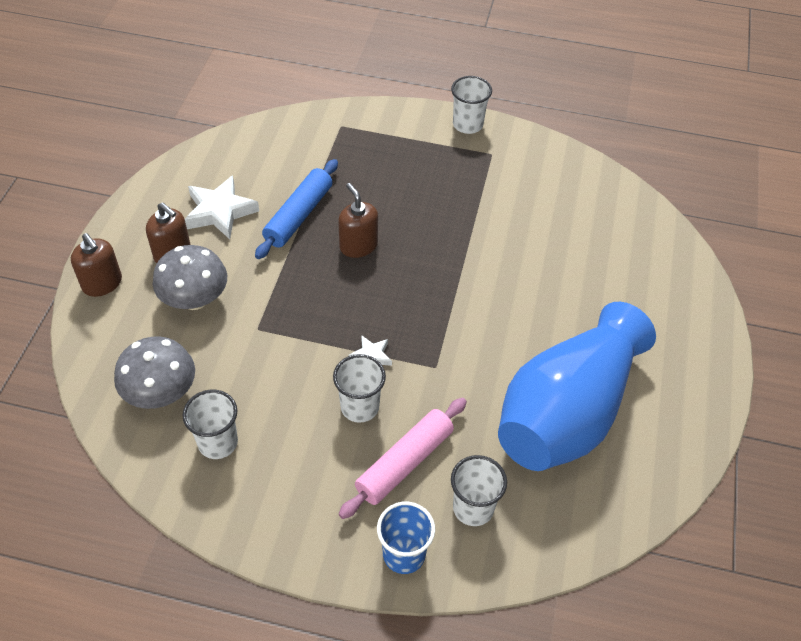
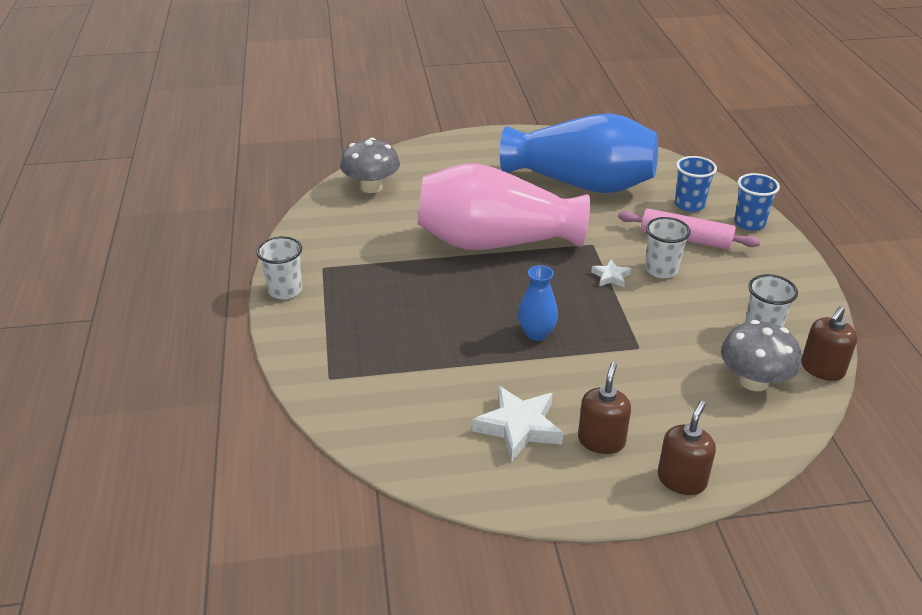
camera: 110 degrees left, 15 degrees down
grey mushroom [153,245,227,310] -> grey mushroom moved to [340,138,400,193]
blue rolling pin [255,159,338,259] -> none
brown soap dispenser [338,183,378,258] -> brown soap dispenser moved to [801,306,857,381]
white cup [451,455,507,526] -> blue cup [675,156,717,212]
none -> pink vase [417,163,590,250]
none -> blue vase [518,265,558,341]

